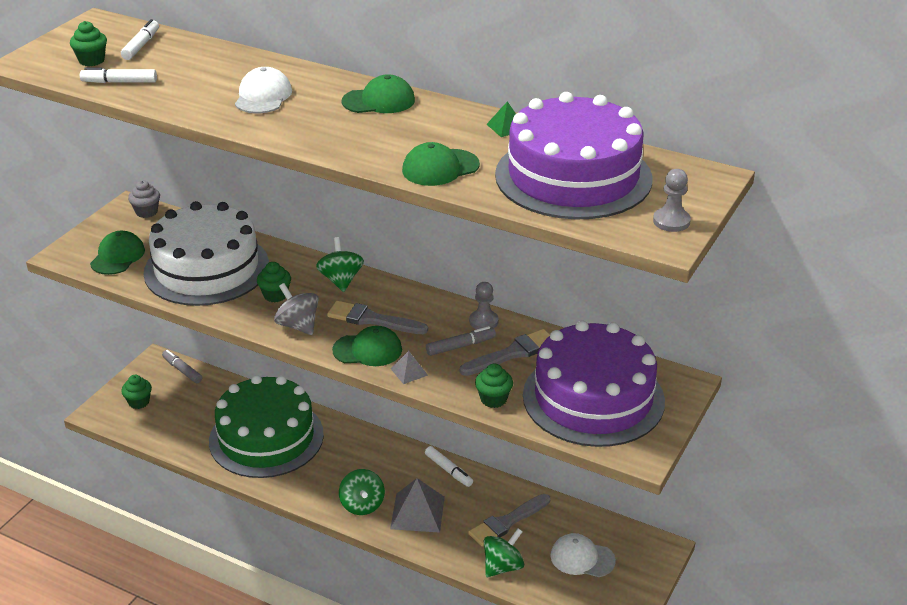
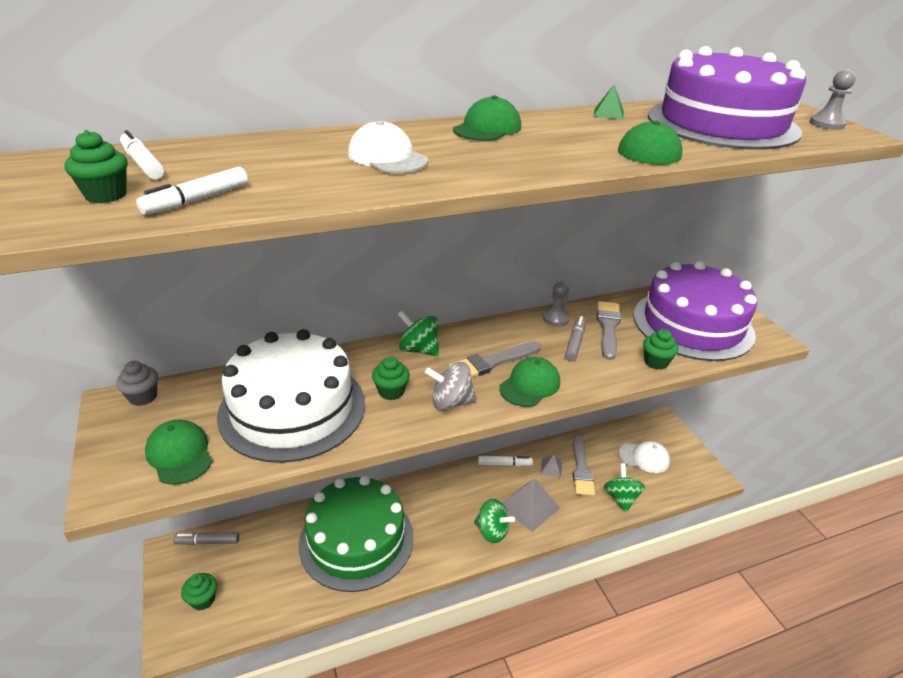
camera: 50 degrees left, 0 degrees up
grey pyramid [391,351,428,384] -> grey pyramid moved to [540,454,562,477]
white cap [550,533,616,577] -> white cap turned 135 degrees counterclockwise [618,441,670,473]

